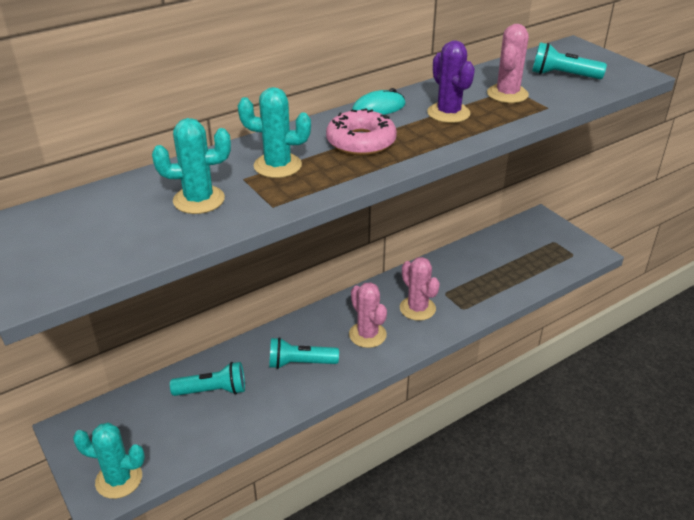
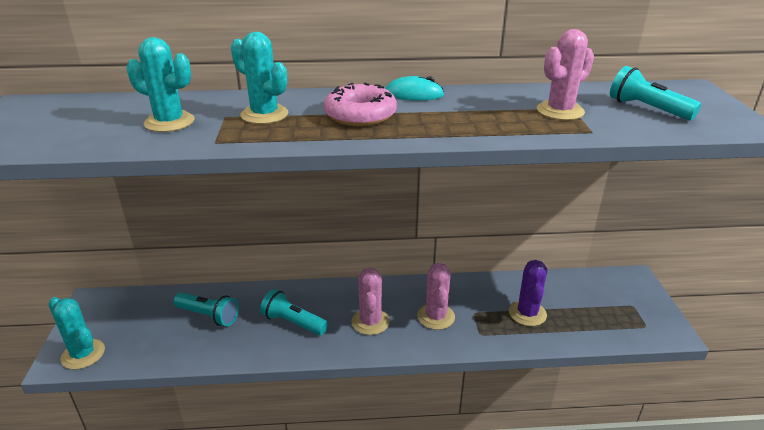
camera: 30 degrees right, 5 degrees down
purple cactus [427,41,475,123] -> purple cactus moved to [509,260,547,326]

